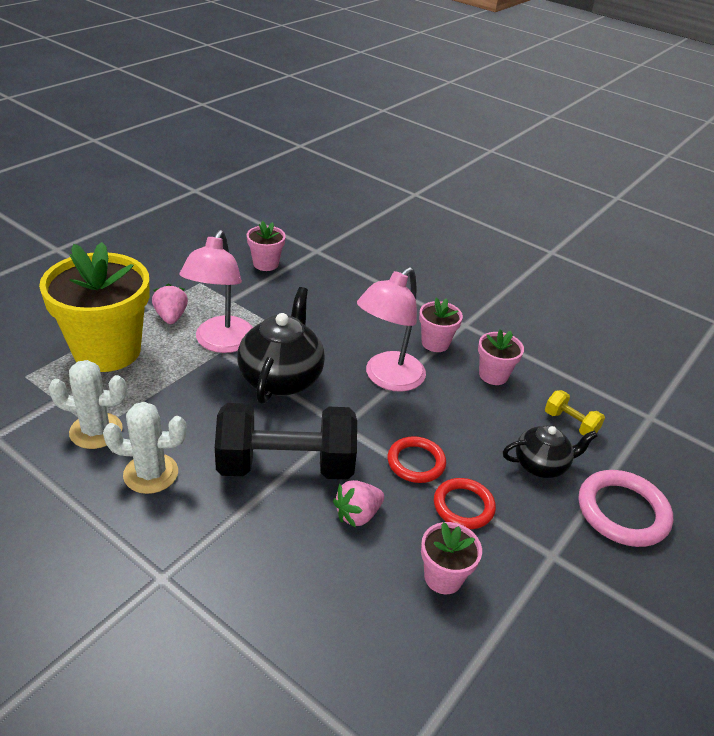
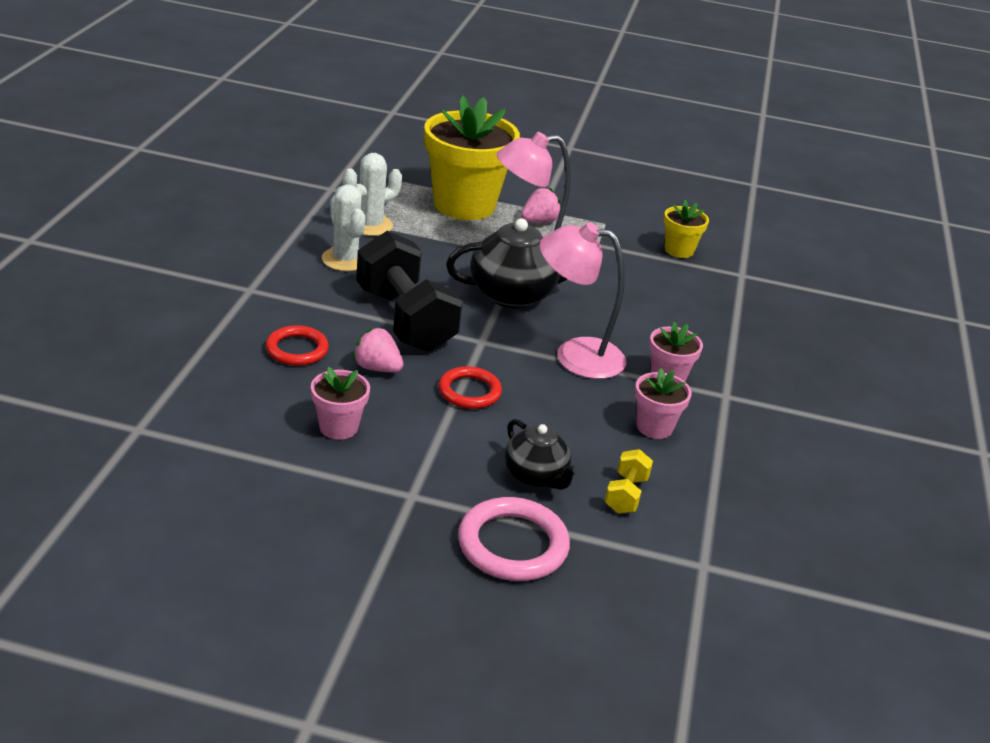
camera: 65 degrees right, 5 degrees down
white cactus [48,360,127,449] -> white cactus turned 75 degrees clockwise [343,153,402,236]
pink flower pot [247,221,286,271] -> yellow flower pot [664,200,709,258]
red ring [434,478,496,529] -> red ring moved to [266,325,329,366]

